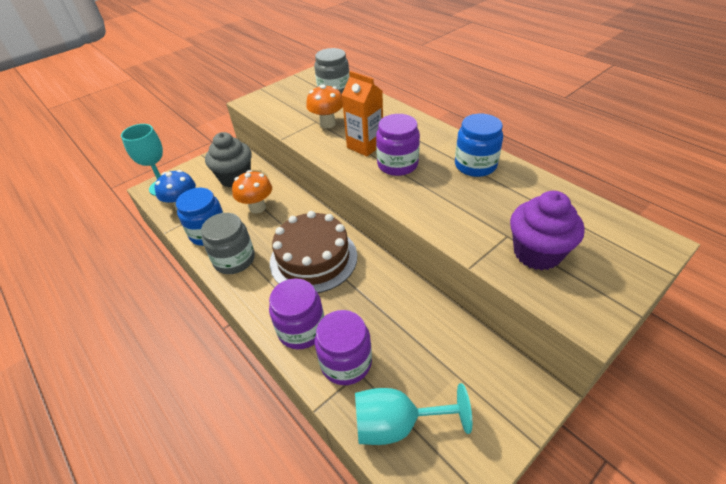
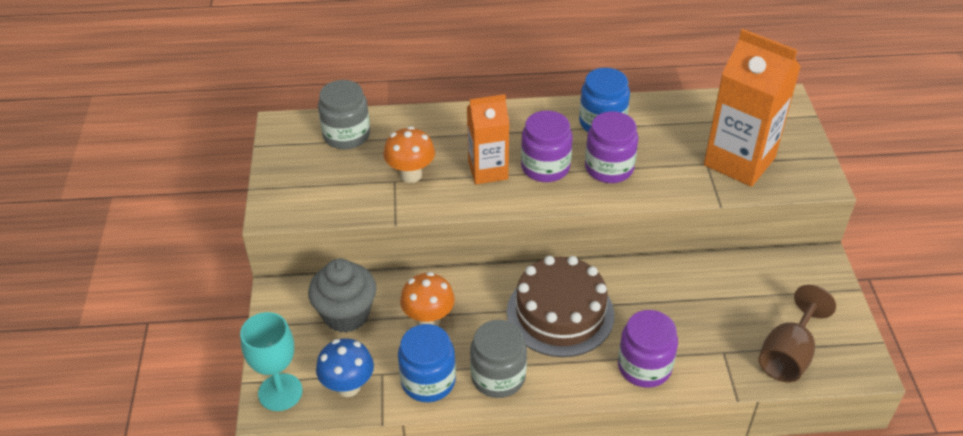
camera: 55 degrees left, 0 degrees up
purple jar [315,310,372,385] -> purple jar moved to [585,111,639,183]
turquoise goblet [355,383,472,445] -> brown goblet [758,285,836,382]
purple cupcake [510,191,585,270] -> orange carton [704,29,801,187]

